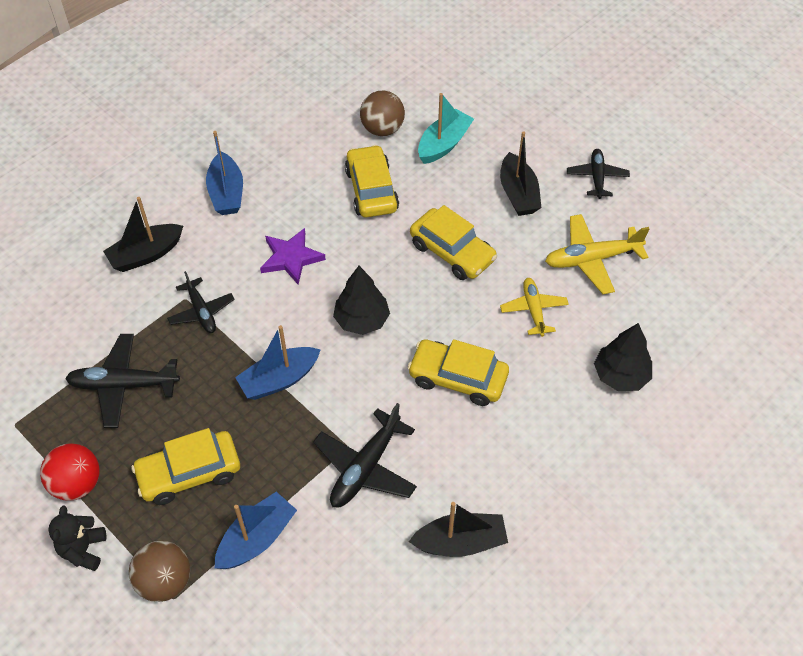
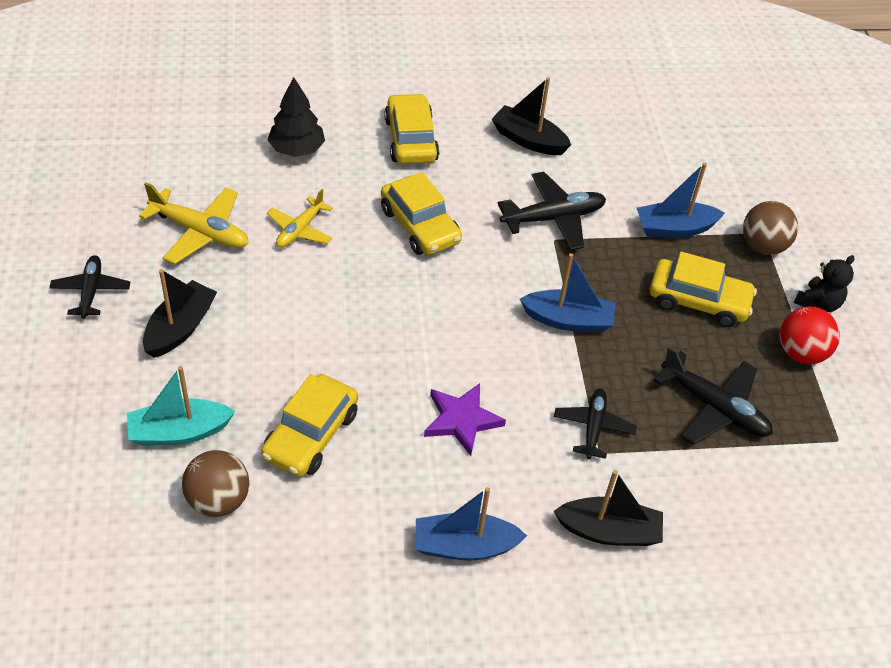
camera: 145 degrees left, 5 degrees down
blue boat [206,131,243,215] -> blue boat turned 120 degrees counterclockwise [416,487,527,561]
black tree [333,266,390,335] -> none
yellow car [410,205,497,280] -> yellow car moved to [384,93,439,164]
black plane [567,149,630,199] -> black plane turned 135 degrees clockwise [49,255,130,319]

